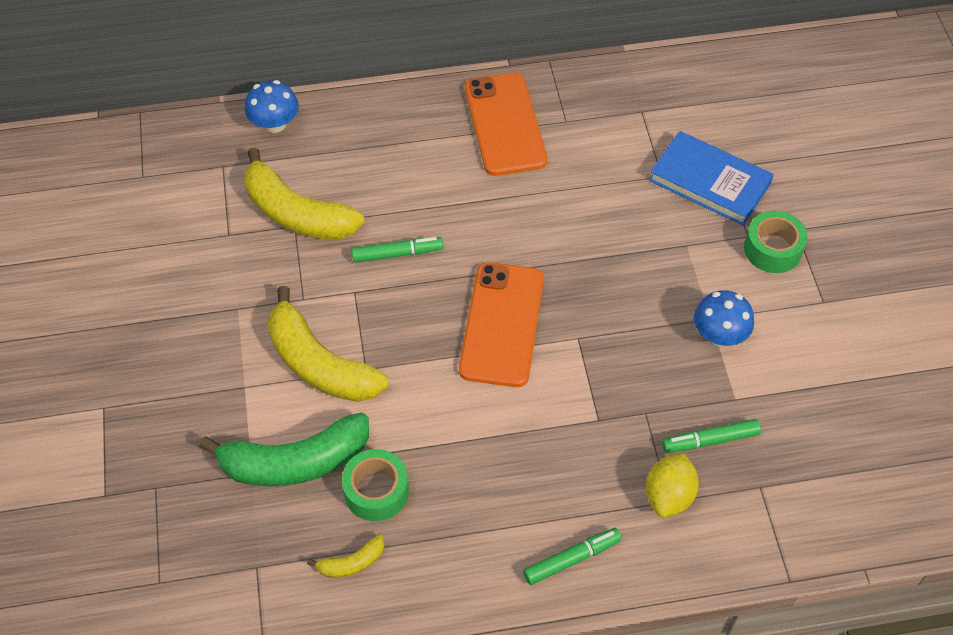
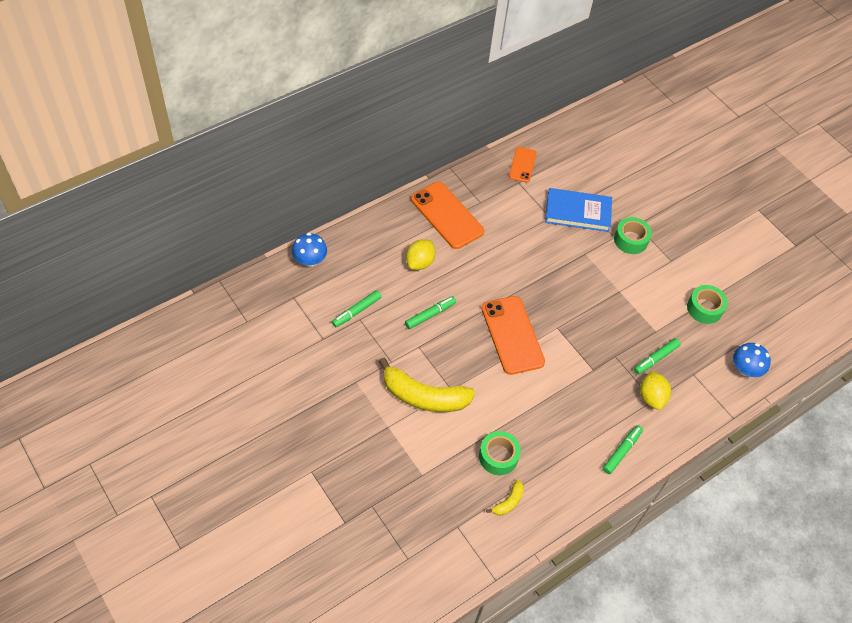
camera: 30 degrees left, 0 degrees up
green banana [199,413,369,487] -> none
yellow banana [244,148,364,240] -> green marker [332,290,381,327]
blue mushroom [694,290,754,346] -> blue mushroom moved to [733,343,771,377]
none -> yellow lemon [406,239,435,270]
none -> orange phone [509,147,537,183]
none -> green tape [687,285,728,324]

